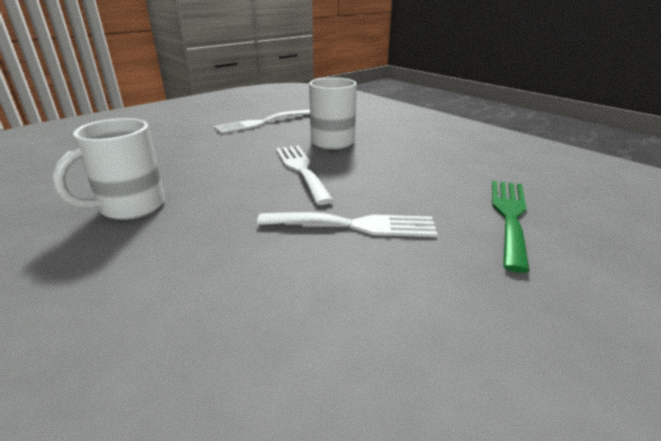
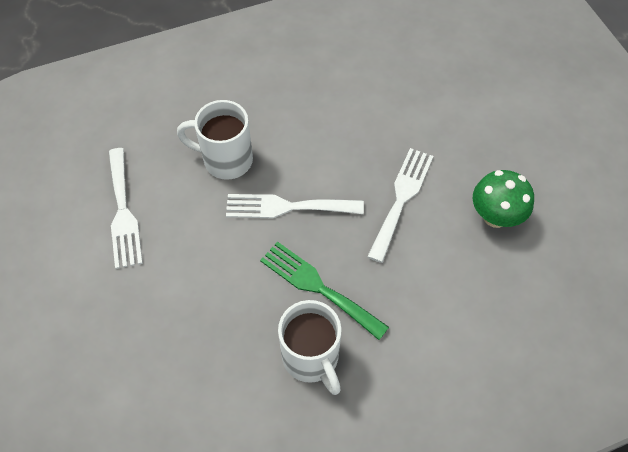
camera: 70 degrees left, 30 degrees up
green fork [492,180,529,273] -> green fork moved to [260,242,389,340]
none -> green mushroom [473,170,534,228]

